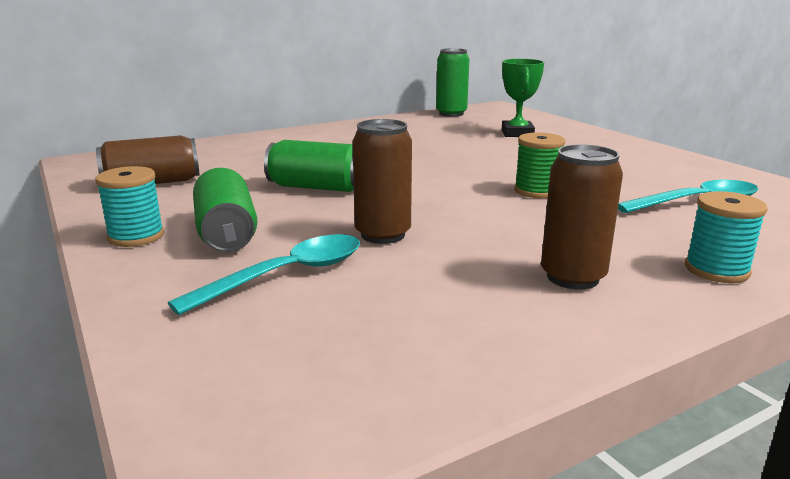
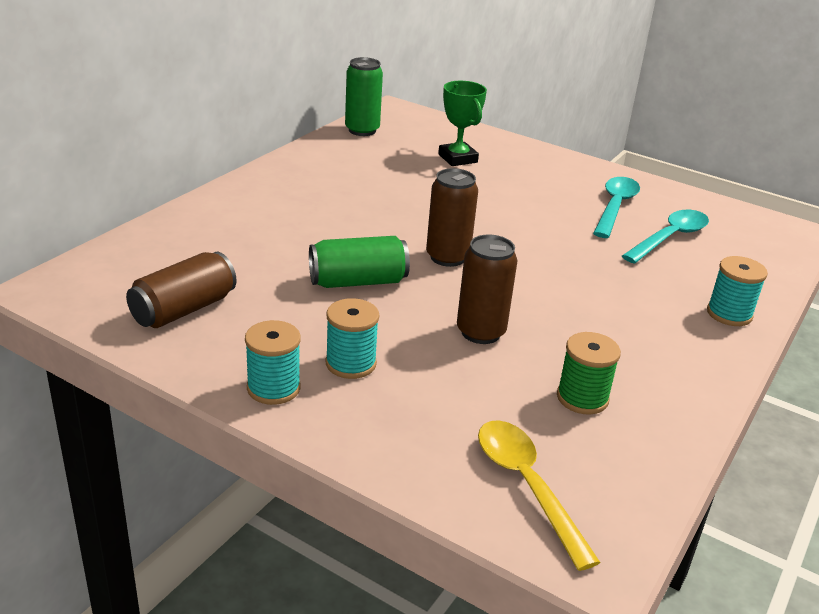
camera: 30 degrees left, 10 degrees up
turquoise spoon [168,234,360,315] -> turquoise spoon moved to [593,177,640,238]
green can [193,168,257,252] -> turquoise spool [325,298,379,379]
green spool [514,132,565,198] -> green spool moved to [557,332,621,414]
brown can [541,144,623,290] -> brown can moved to [426,168,478,267]
none -> yellow spoon [478,420,601,571]

